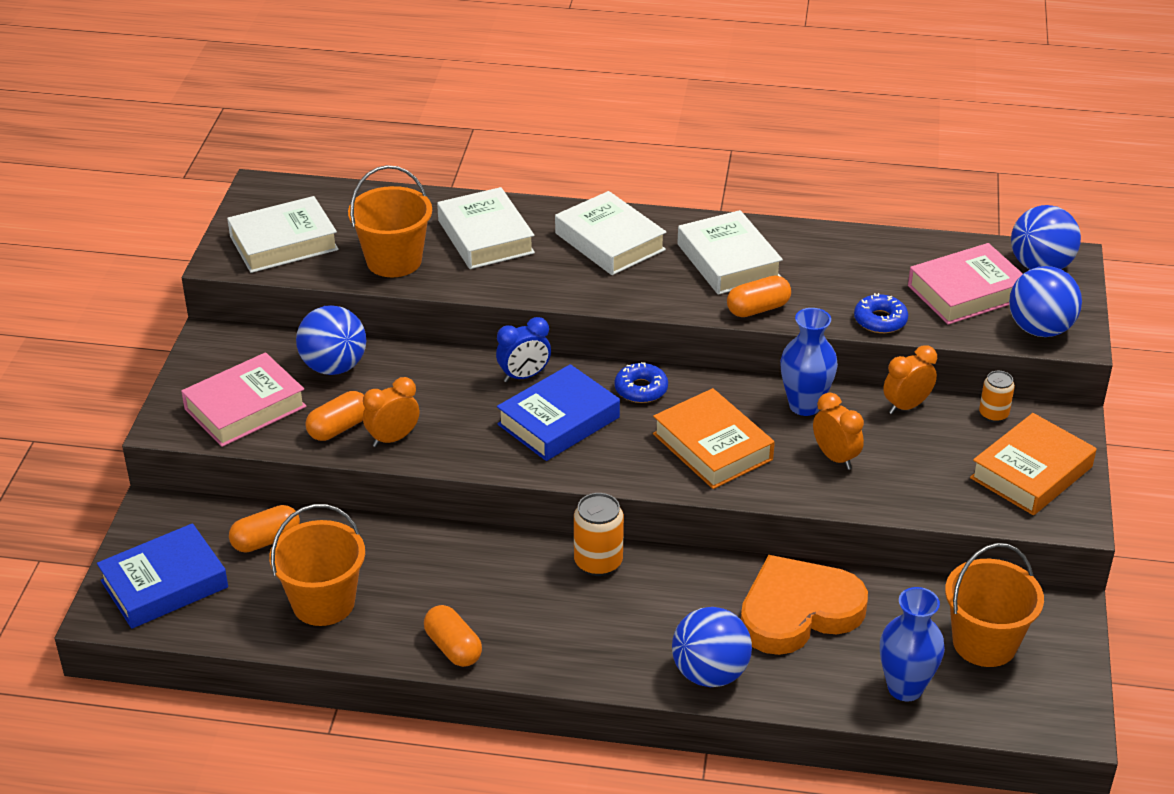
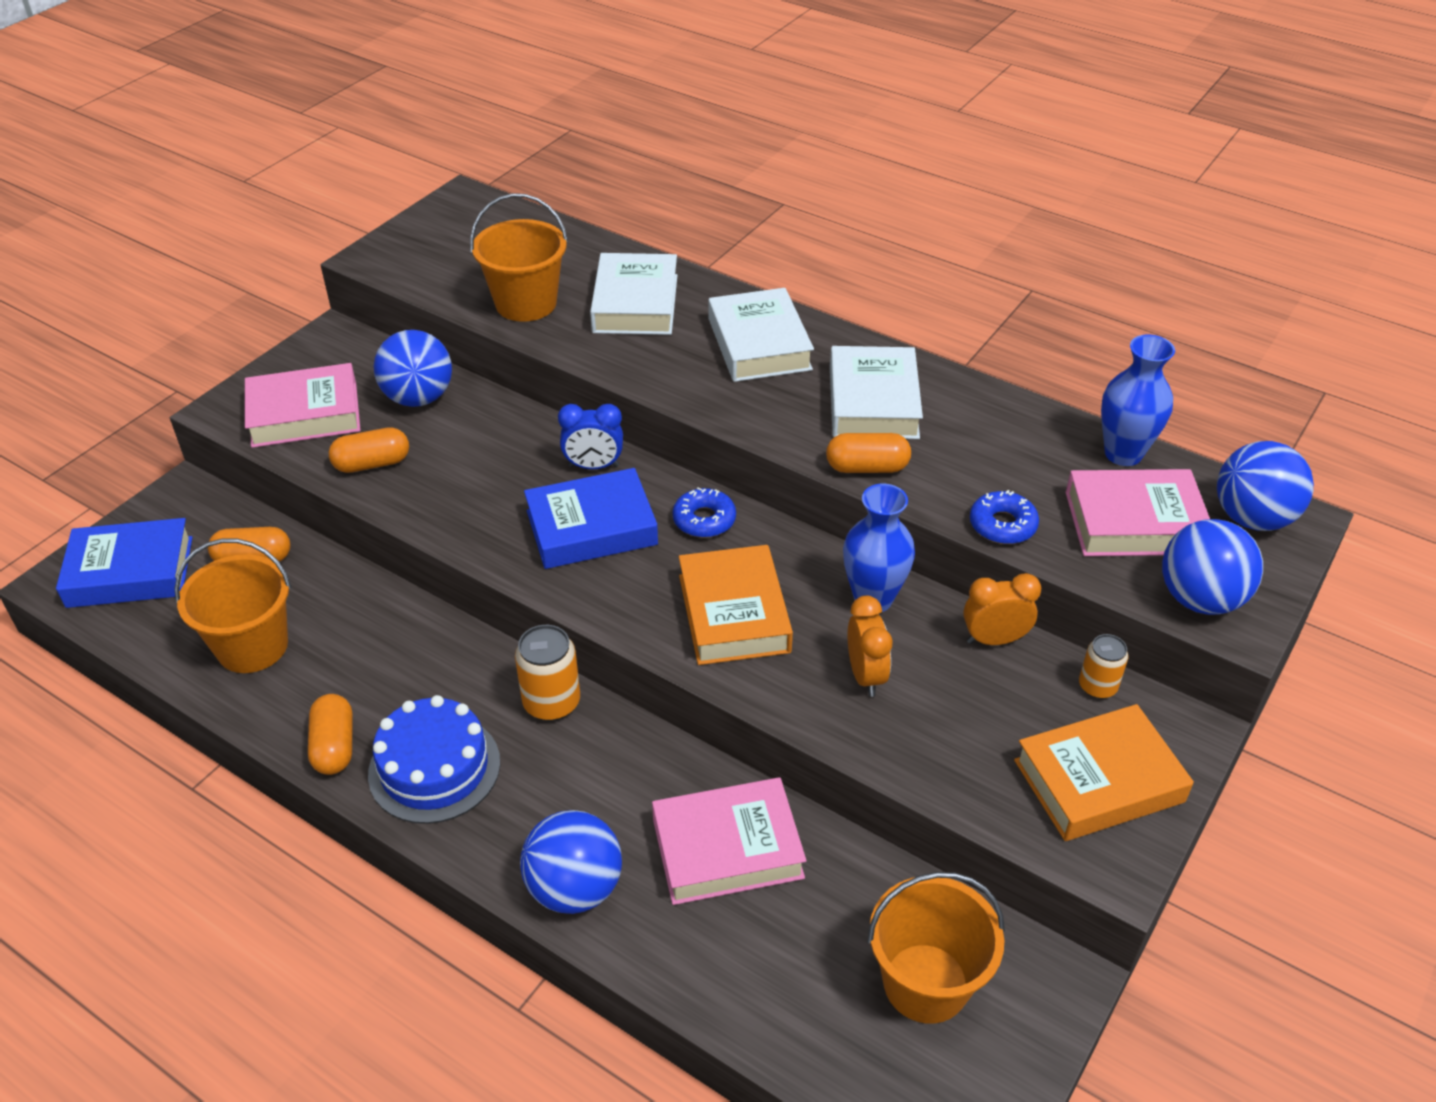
camera: 25 degrees right, 5 degrees up
white book [227,196,339,273] -> none
orange clock [363,377,419,447] -> none
orange heart [741,555,868,655] -> pink book [652,777,806,905]
blue vase [880,587,945,701] -> blue vase moved to [1101,334,1175,466]
none -> blue cake [368,695,500,824]

